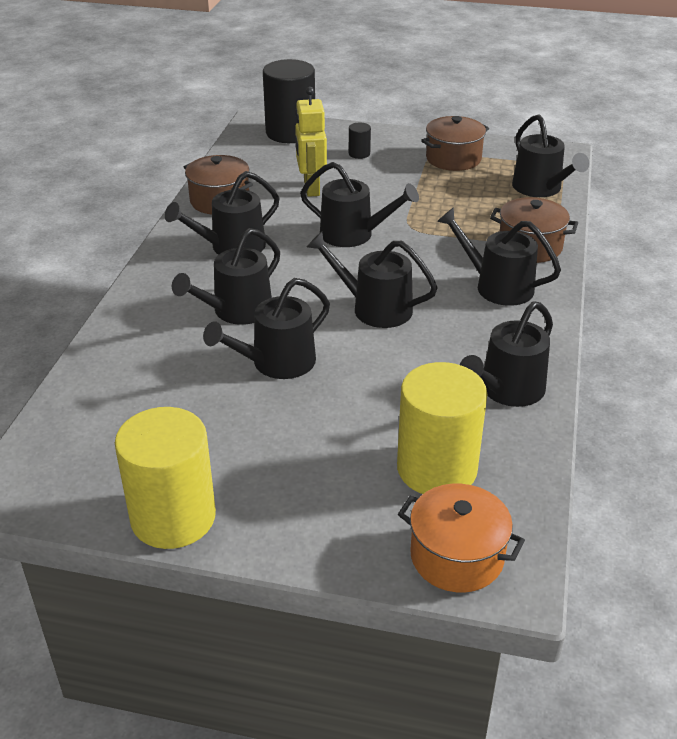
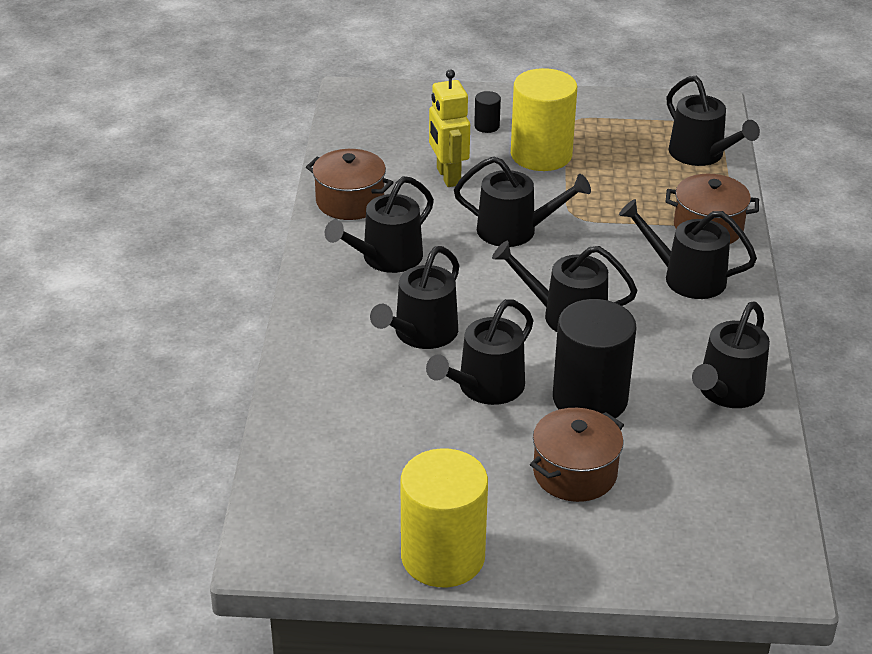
camera: 10 degrees left, 0 degrees up
black cylinder [263,59,315,143] -> black cylinder moved to [553,299,637,418]
yellow cylinder [397,362,487,494] -> yellow cylinder moved to [511,68,577,171]
orange pot [398,484,525,592] -> none
brown pot [421,116,489,171] -> brown pot moved to [530,408,624,502]

